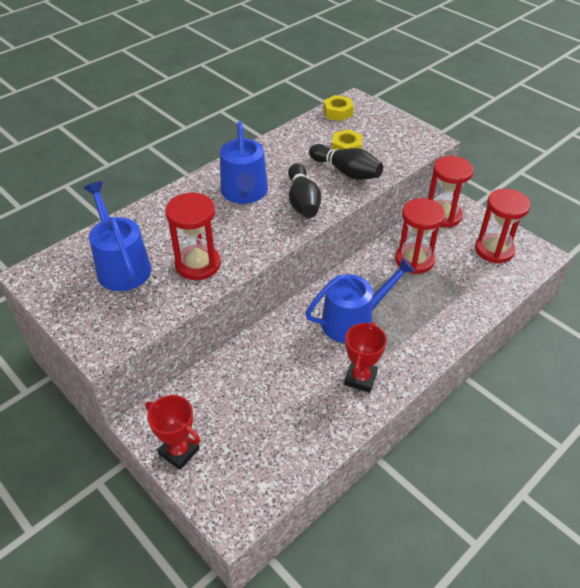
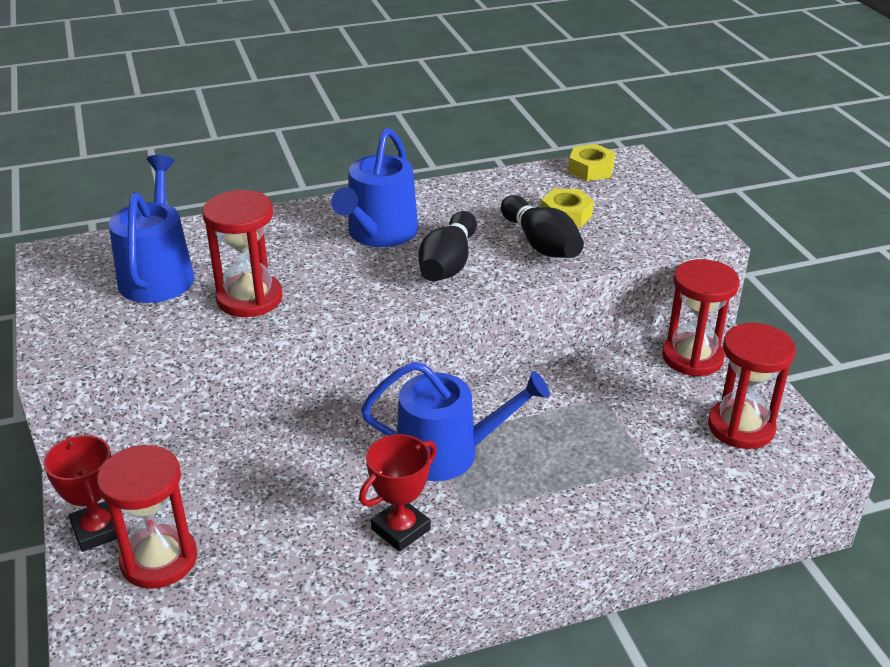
camera: 25 degrees right, 10 degrees down
red hourglass [395,198,445,274] -> red hourglass moved to [97,445,197,588]

